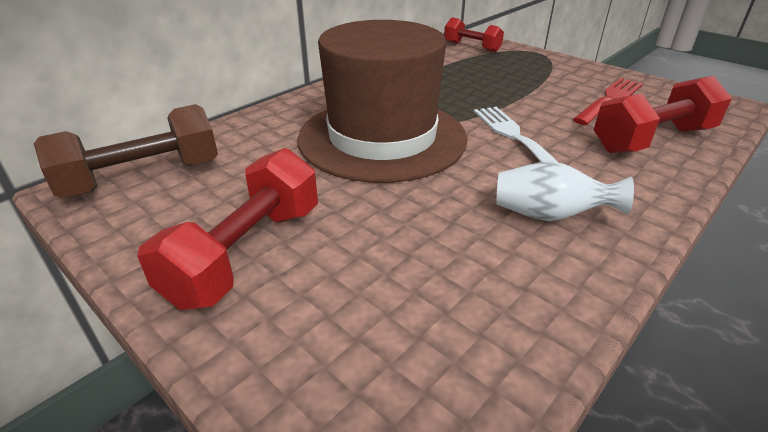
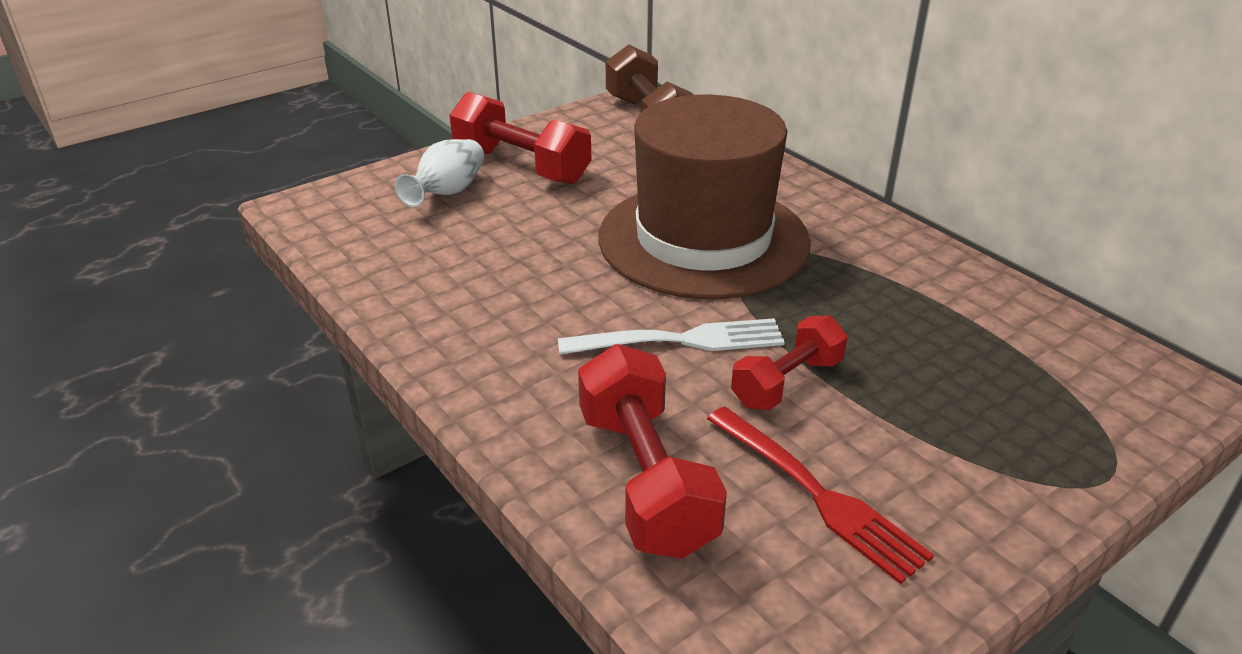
camera: 100 degrees right, 0 degrees up
red dumbbell [444,17,504,52] -> red dumbbell moved to [731,316,848,410]
white vase [496,161,634,221] -> white vase moved to [395,139,484,207]

